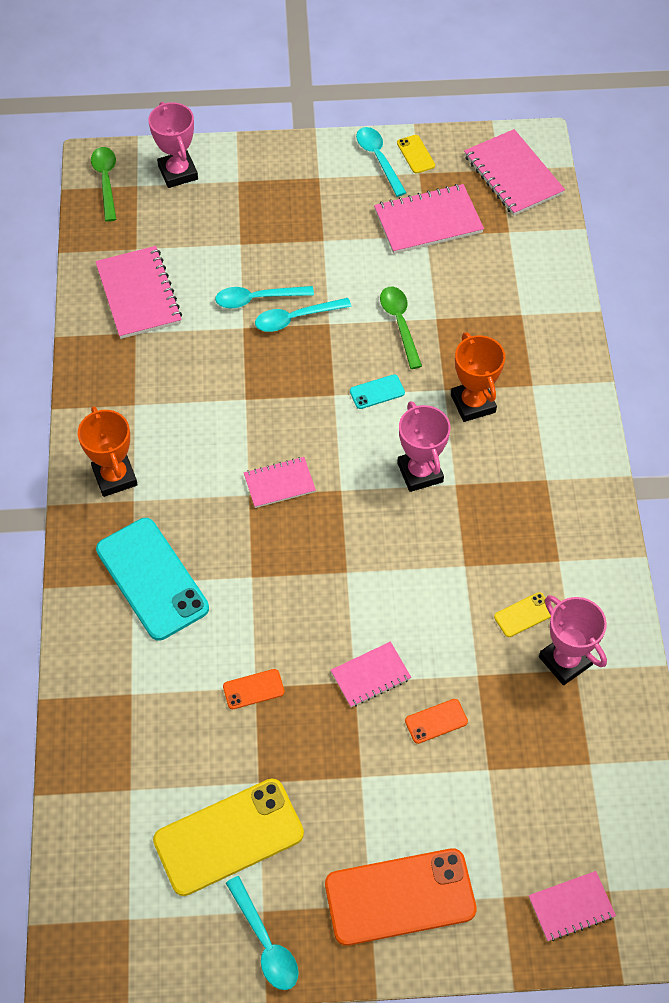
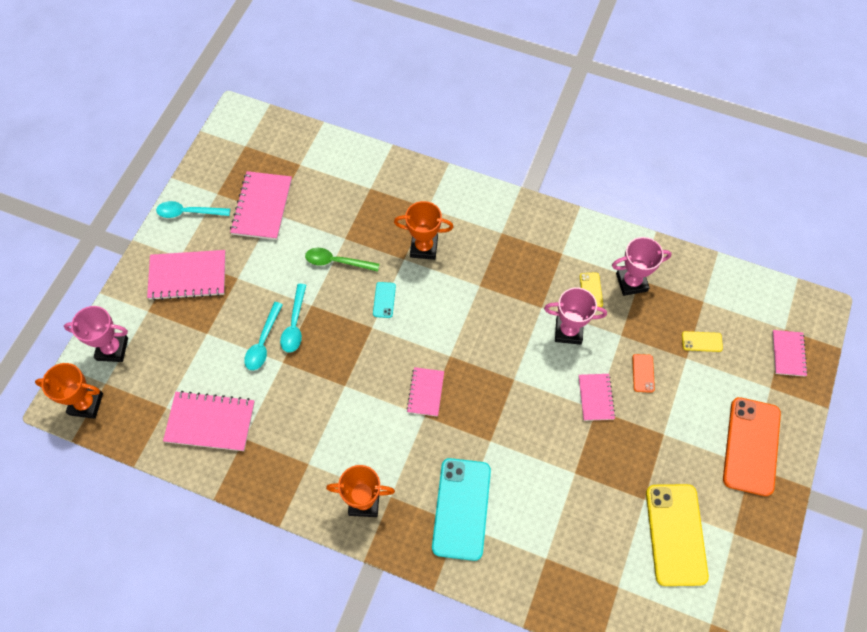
camera: 65 degrees left, 5 degrees up
green spoon [91,147,116,222] -> orange trophy [35,363,103,419]
turquoise phone [96,518,209,641] -> turquoise phone turned 75 degrees counterclockwise [432,458,491,561]
orange phone [223,669,285,709] -> none
turquoise spoon [226,876,299,990] -> none
yellow phone [397,135,435,174] -> yellow phone moved to [682,331,723,352]
pink trophy [397,401,451,492] -> pink trophy moved to [544,287,607,345]
pink notebook [464,129,565,216] -> pink notebook moved to [147,250,226,301]

